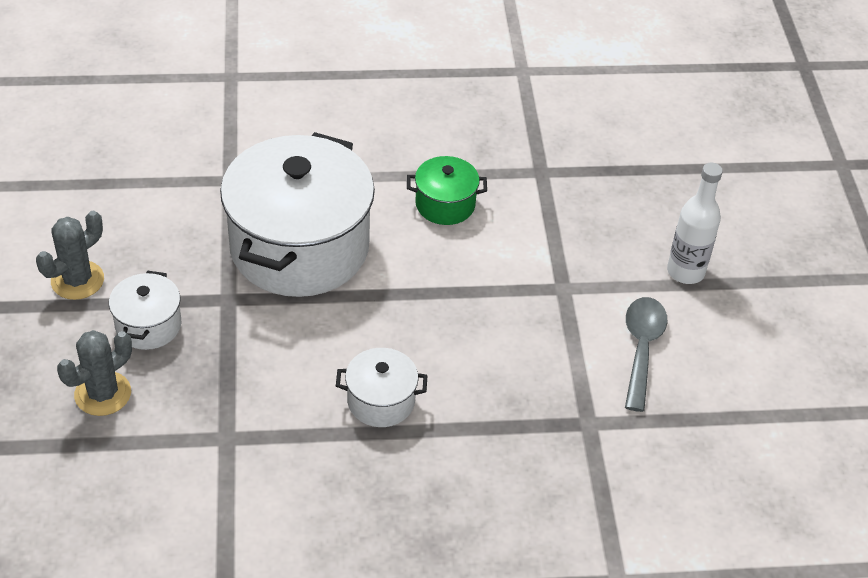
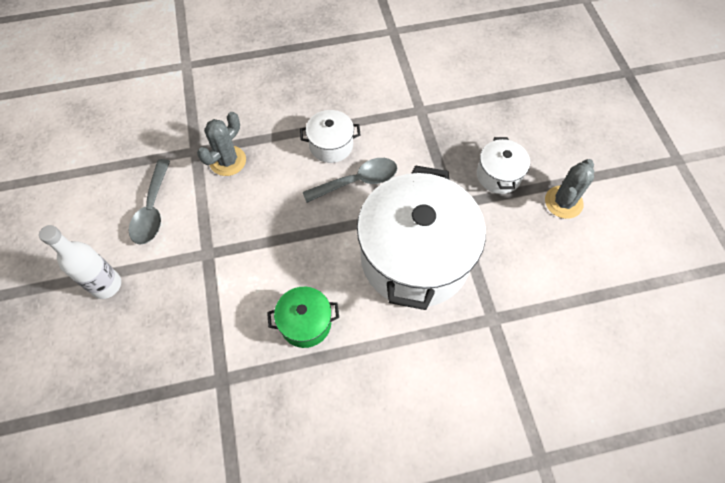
camera: 175 degrees right, 15 degrees up
grey cactus [57,330,132,416] -> grey cactus moved to [197,112,246,176]
none -> grey spoon [302,158,397,203]

